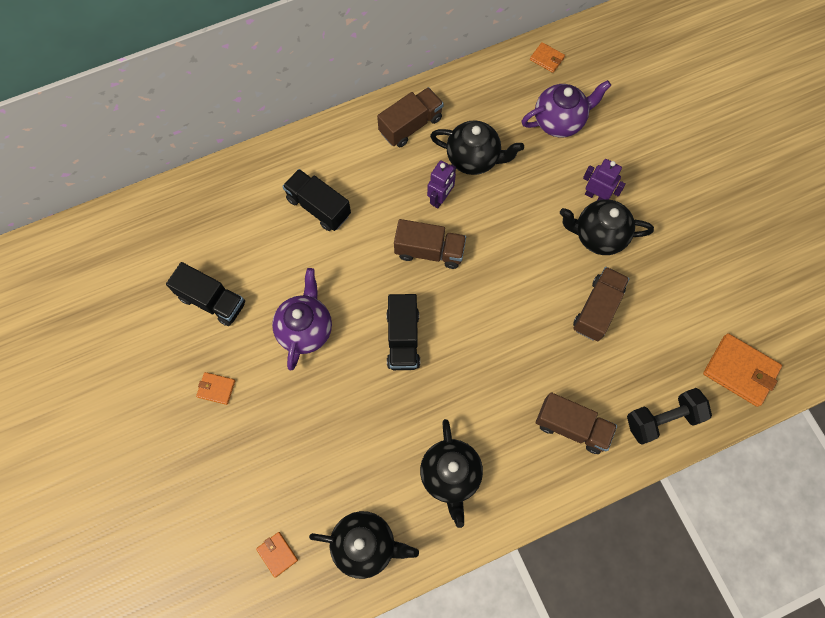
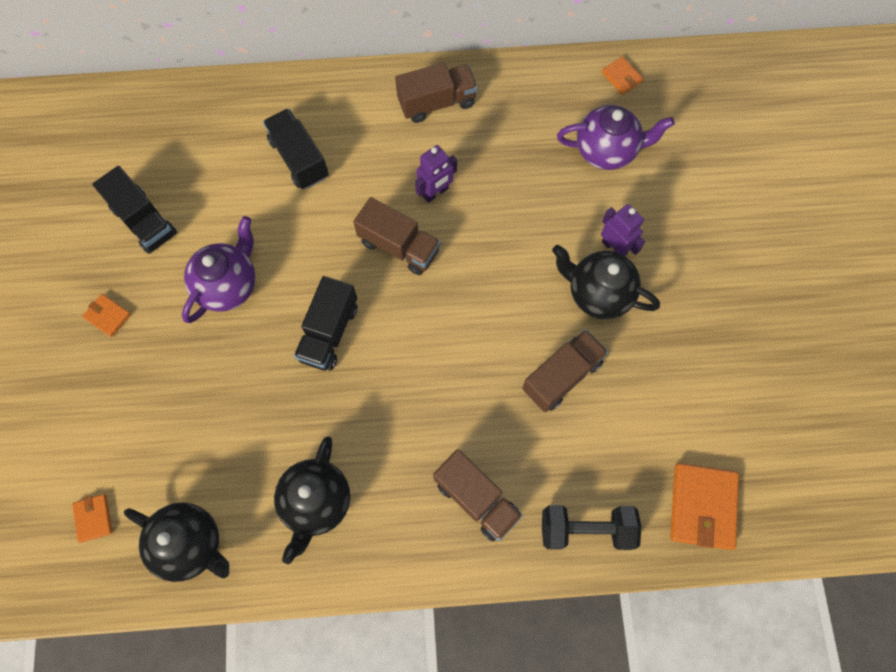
camera: 20 degrees right, 0 degrees up
black teapot [430,120,524,175] -> none
orange wallet [703,333,782,407] -> orange wallet turned 45 degrees clockwise [670,463,739,550]

